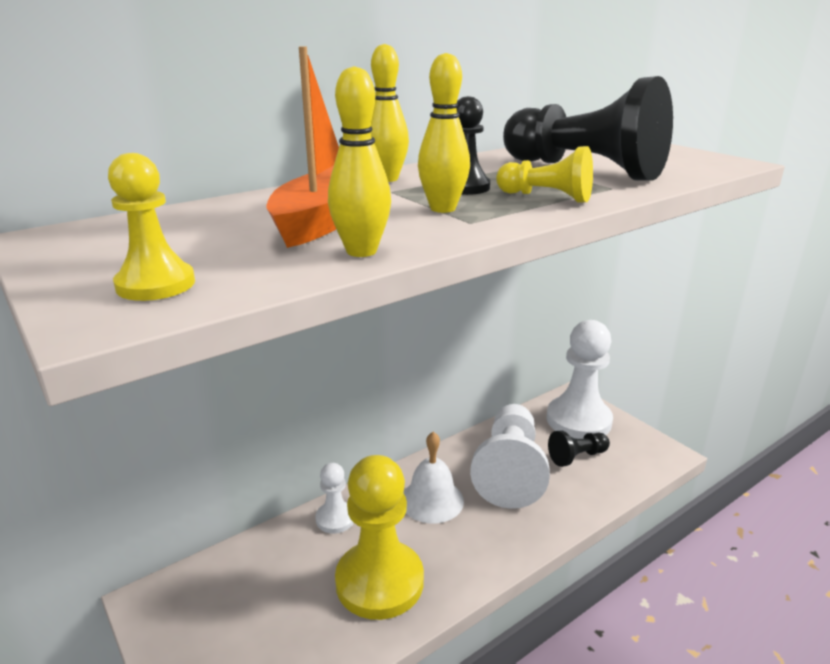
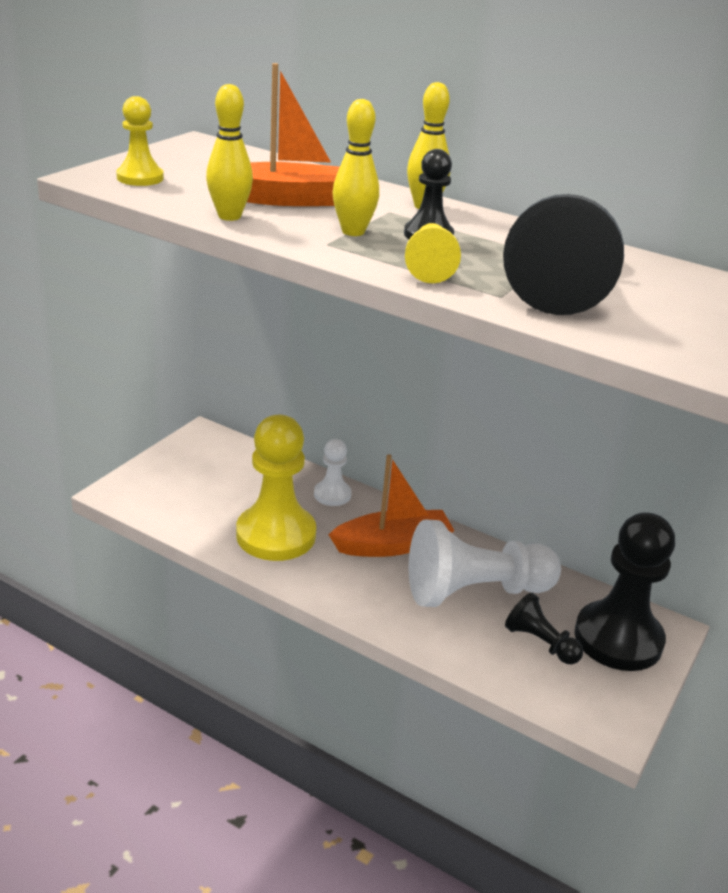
camera: 65 degrees right, 5 degrees up
white bell [404,432,464,523] -> orange boat [328,454,455,557]
white pawn [547,320,613,439] -> black pawn [574,512,675,671]

